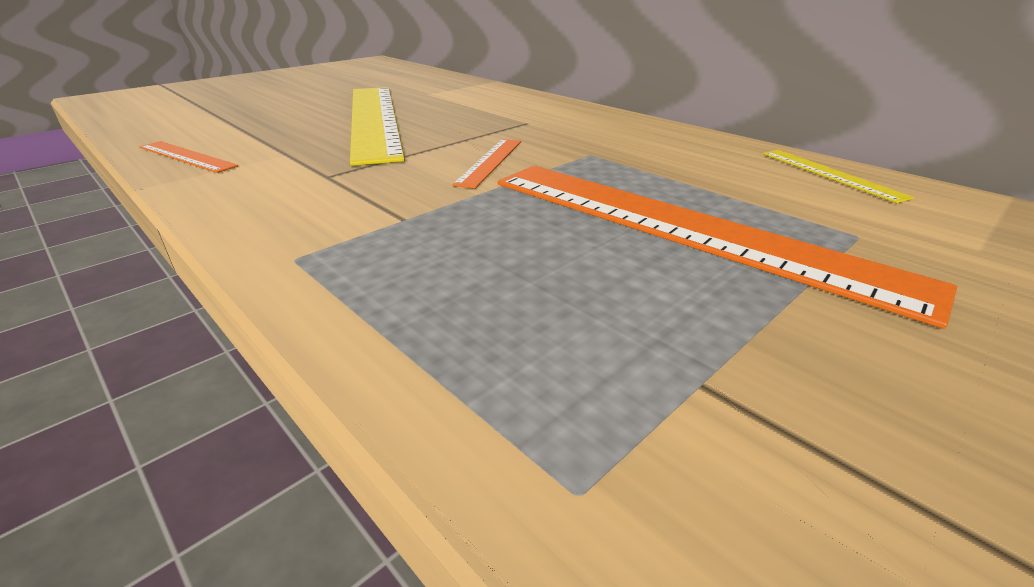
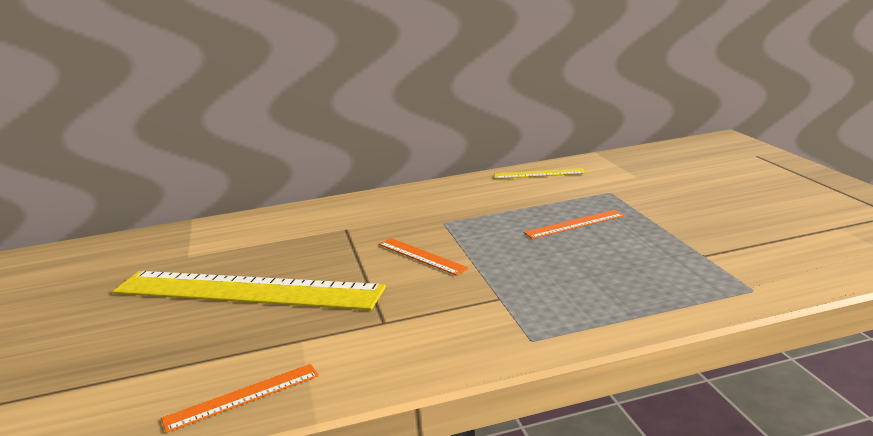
camera: 60 degrees left, 10 degrees down
orange ruler [498,166,957,329] -> orange ruler [524,210,624,239], size x0.42

